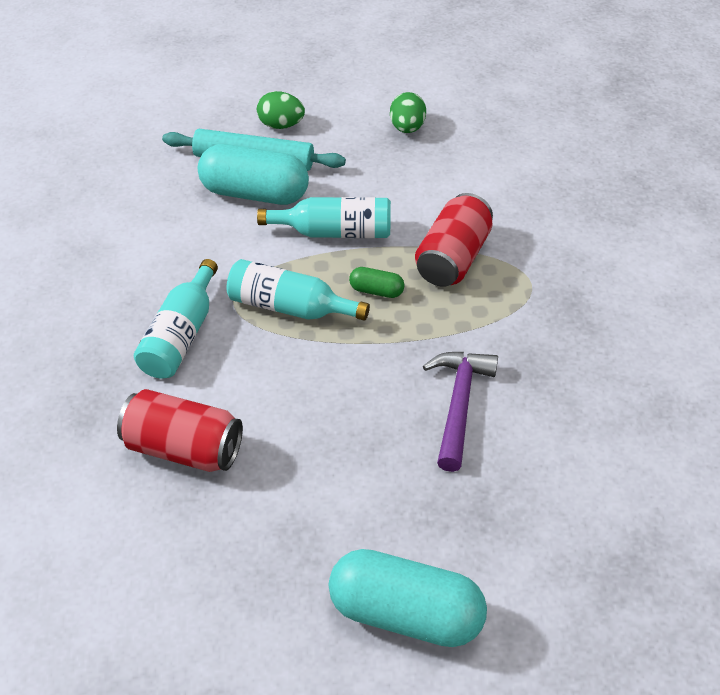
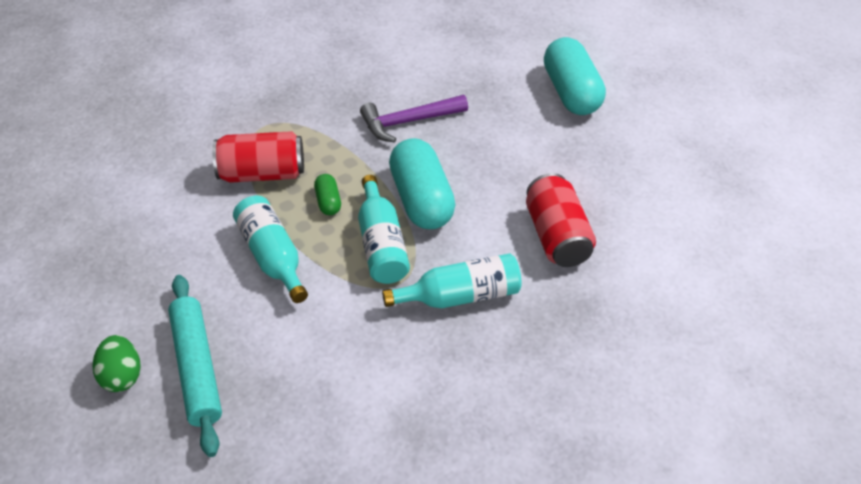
camera: 120 degrees left, 0 degrees up
turquoise capsule [198,144,309,205] -> turquoise capsule moved to [389,138,455,229]
green egg [390,92,426,133] -> none

